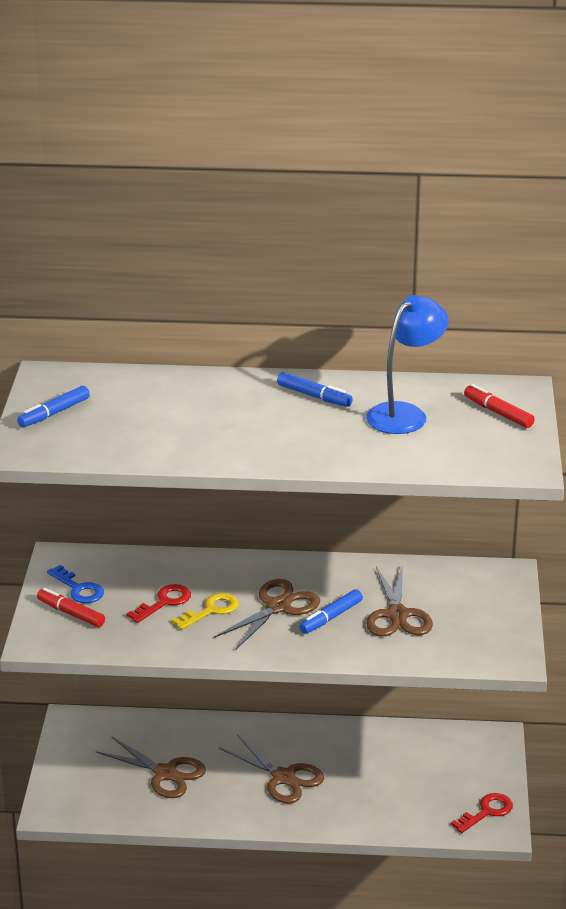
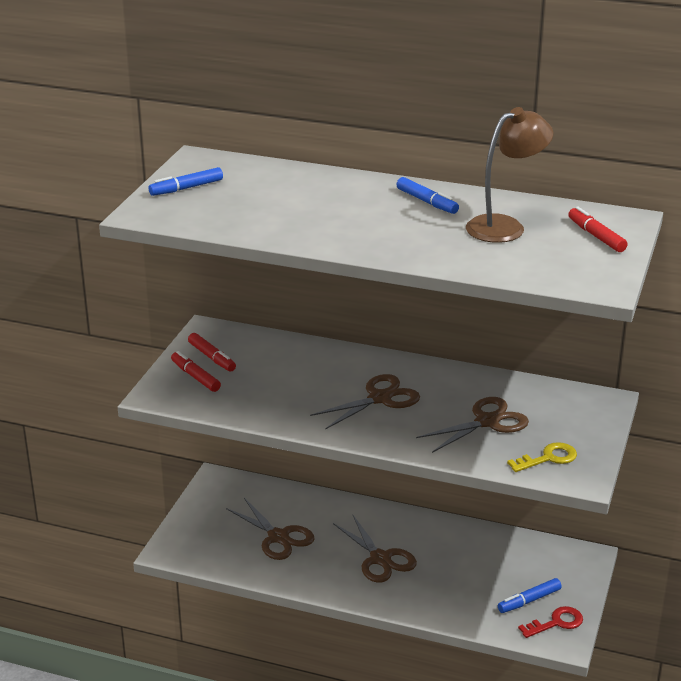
camera: 15 degrees right, 0 degrees up
blue key [47,565,104,603] -> red marker [188,333,236,372]
red key [127,584,191,623] -> none
yellow key [171,593,239,630] -> yellow key moved to [507,442,577,472]
blue marker [299,589,363,634] -> blue marker moved to [498,578,562,613]
blue lamp [366,295,449,434] -> brown lamp [466,107,553,243]
brown scissors [366,565,433,636] -> brown scissors turned 135 degrees counterclockwise [416,397,529,453]

